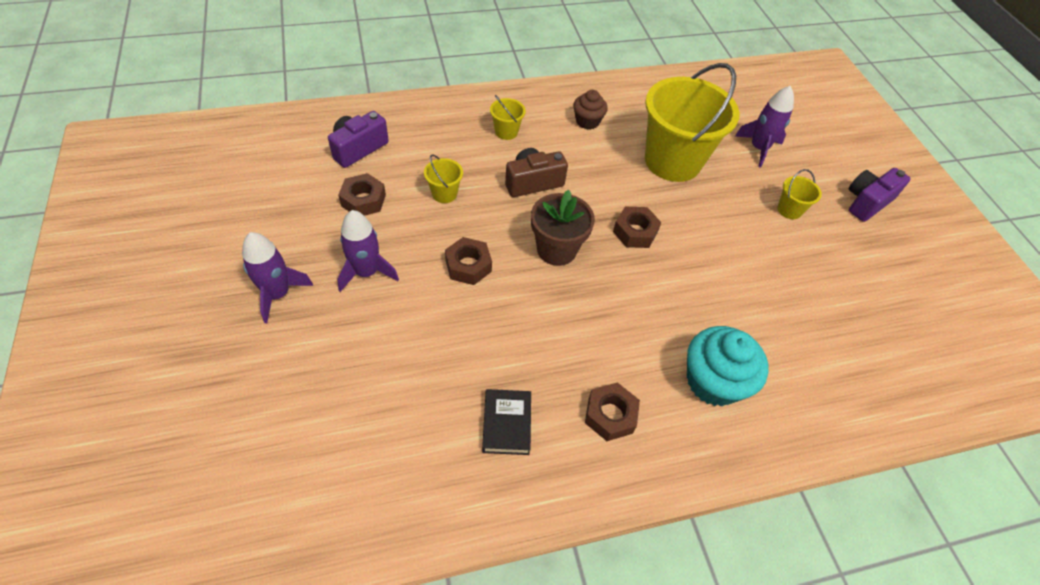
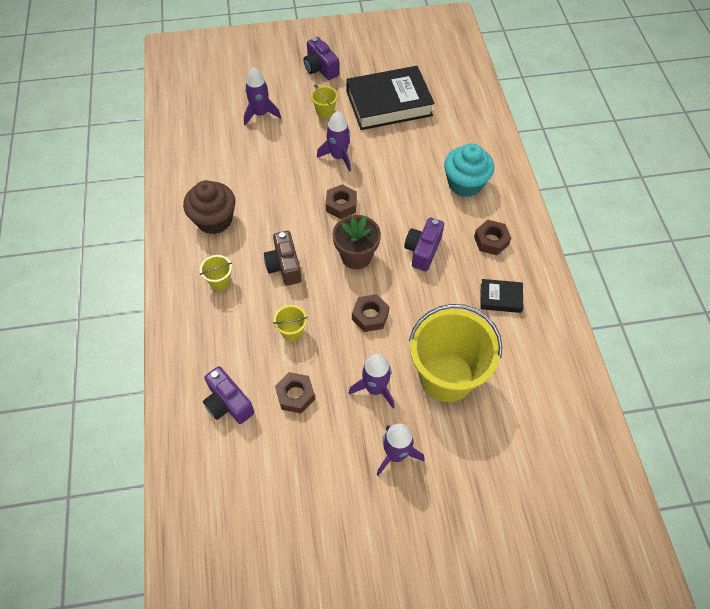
camera: 80 degrees left, 5 degrees up
brown cupcake [573,90,608,129] -> brown cupcake [183,180,235,234], size x1.70
yellow bucket [645,63,740,182] -> yellow bucket moved to [409,304,502,402]
none -> purple rocket [317,111,351,172]
none -> black book [346,66,435,130]
none -> purple camera [404,218,444,271]

